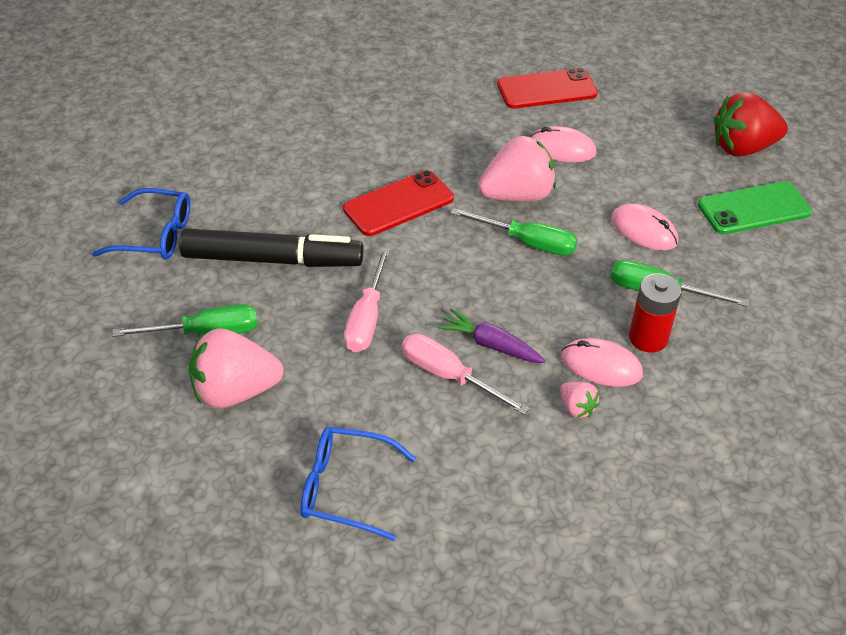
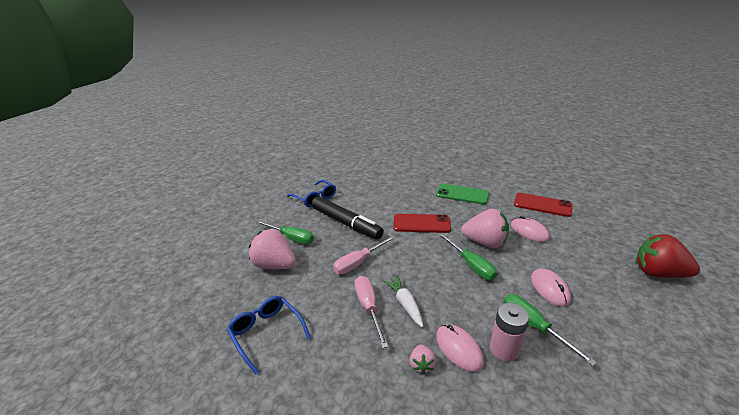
camera: 40 degrees right, 15 degrees down
purple carrot [438,308,546,363] -> white carrot [383,276,423,327]
red battery [629,274,682,352] -> pink battery [490,303,529,361]
green phone [698,181,812,234] -> green phone moved to [436,184,489,204]

